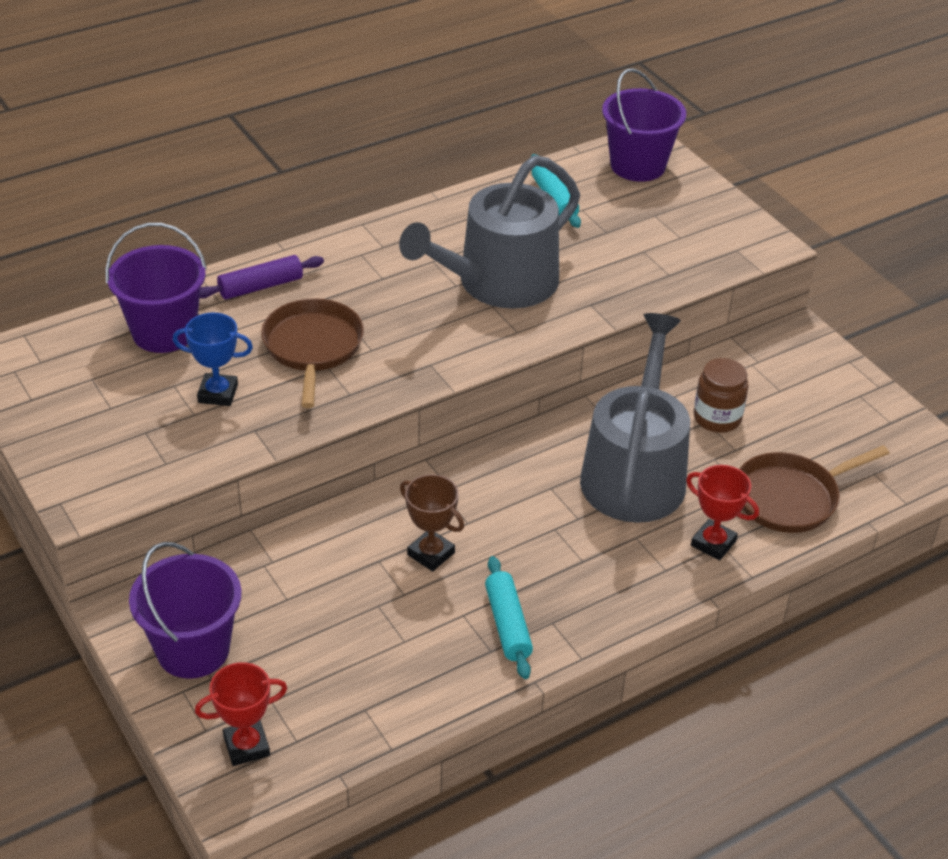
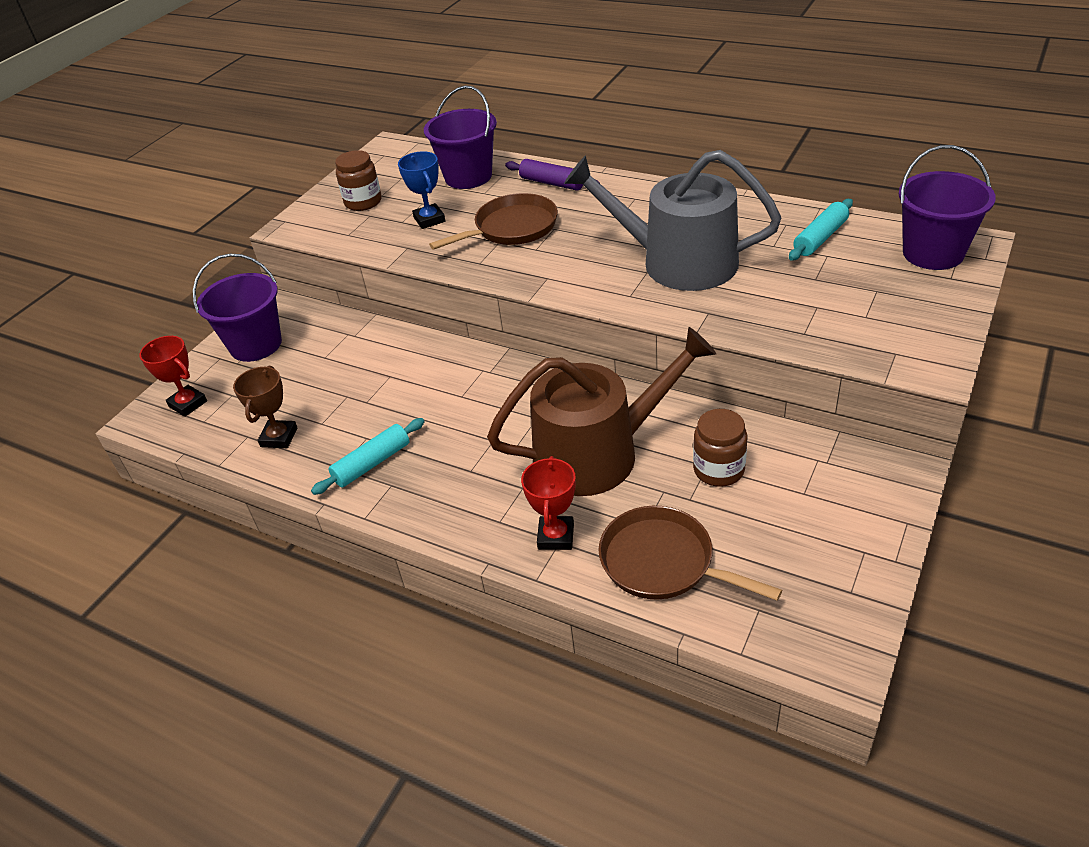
camera: 65 degrees right, 0 degrees up
brown trophy [400,474,464,571] -> brown trophy moved to [233,366,298,448]
grey watering can [580,313,690,523] -> brown watering can [487,327,716,496]
none -> brown jar [335,150,382,211]

